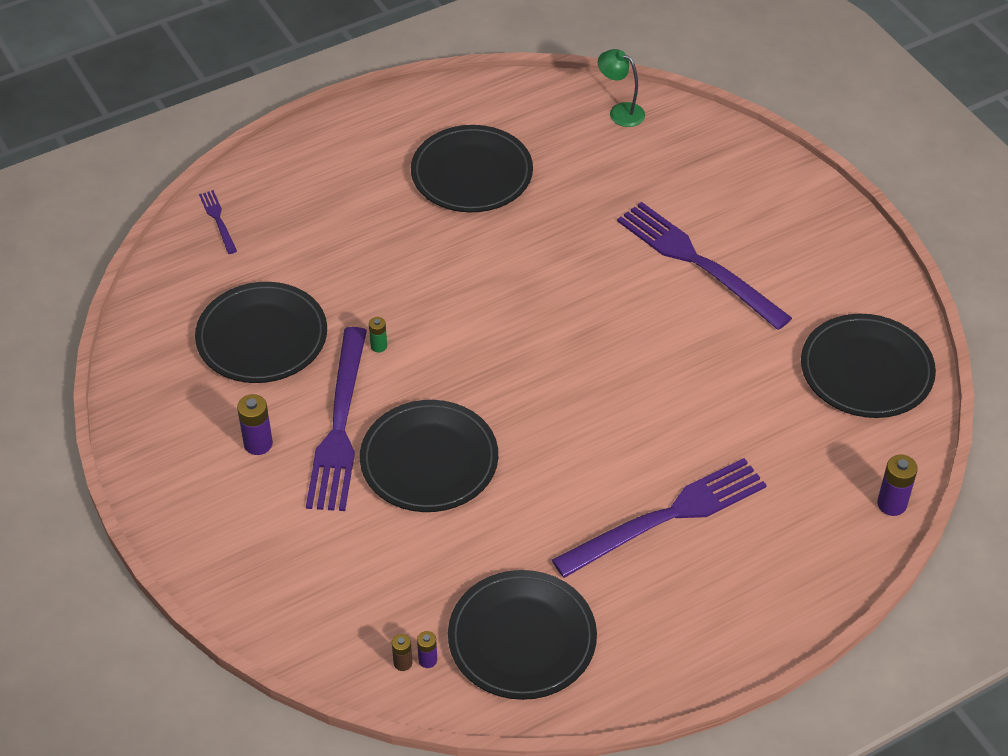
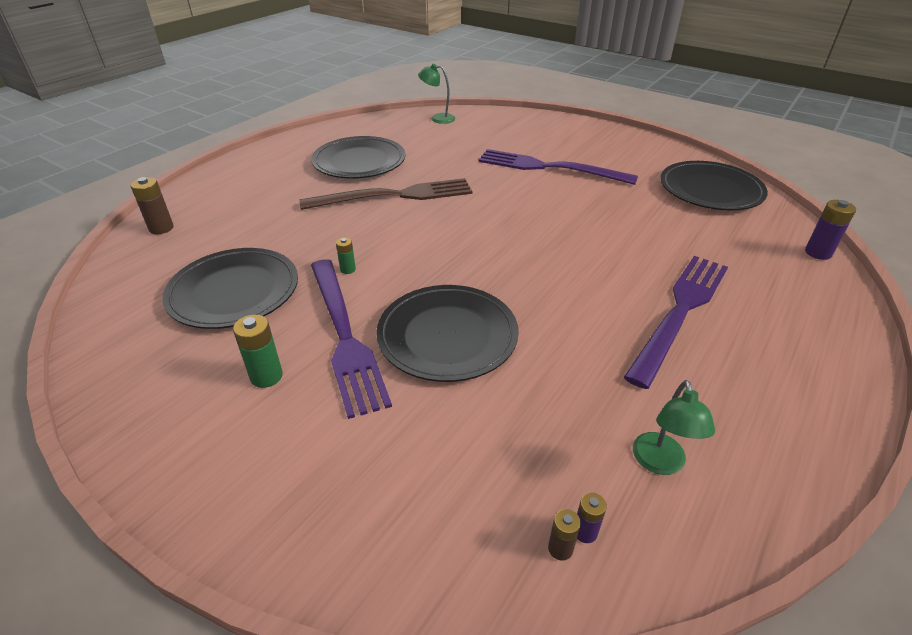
camera: 25 degrees left, 10 degrees down
purple fork [199,190,237,254] -> brown battery [130,177,174,234]
purple battery [237,394,273,455] -> green battery [233,315,283,388]
black plate [448,570,597,700] -> green lamp [633,380,715,475]
none -> brown fork [299,178,472,210]

